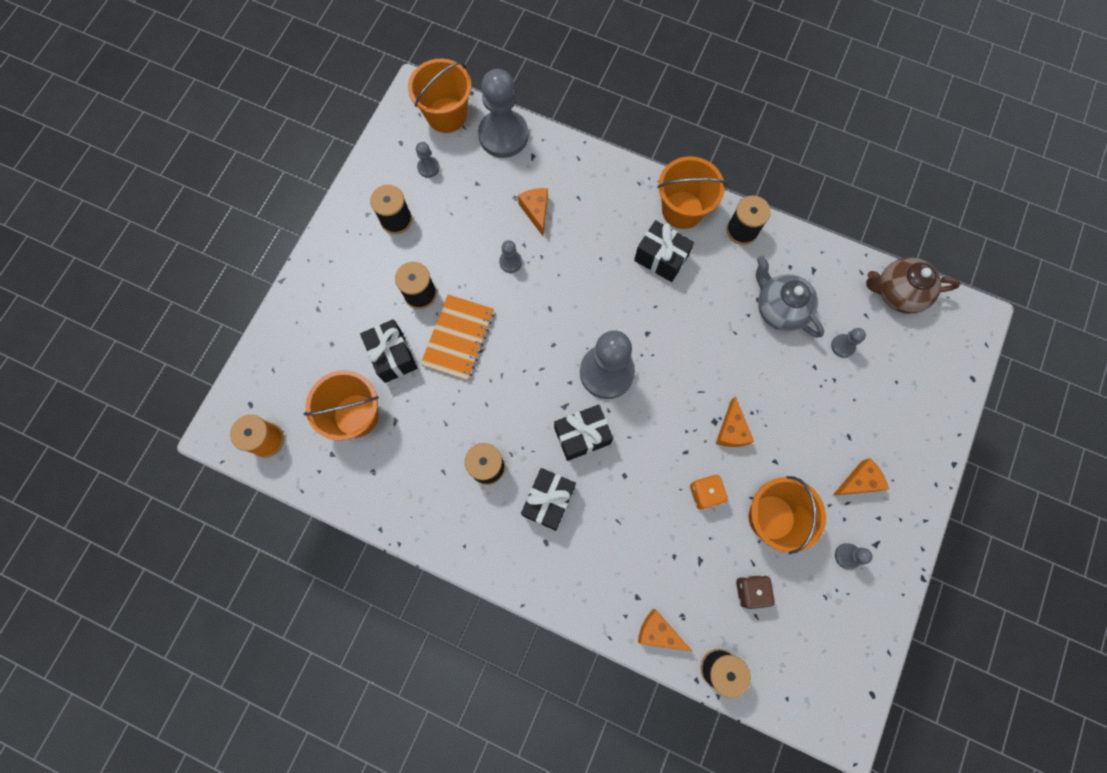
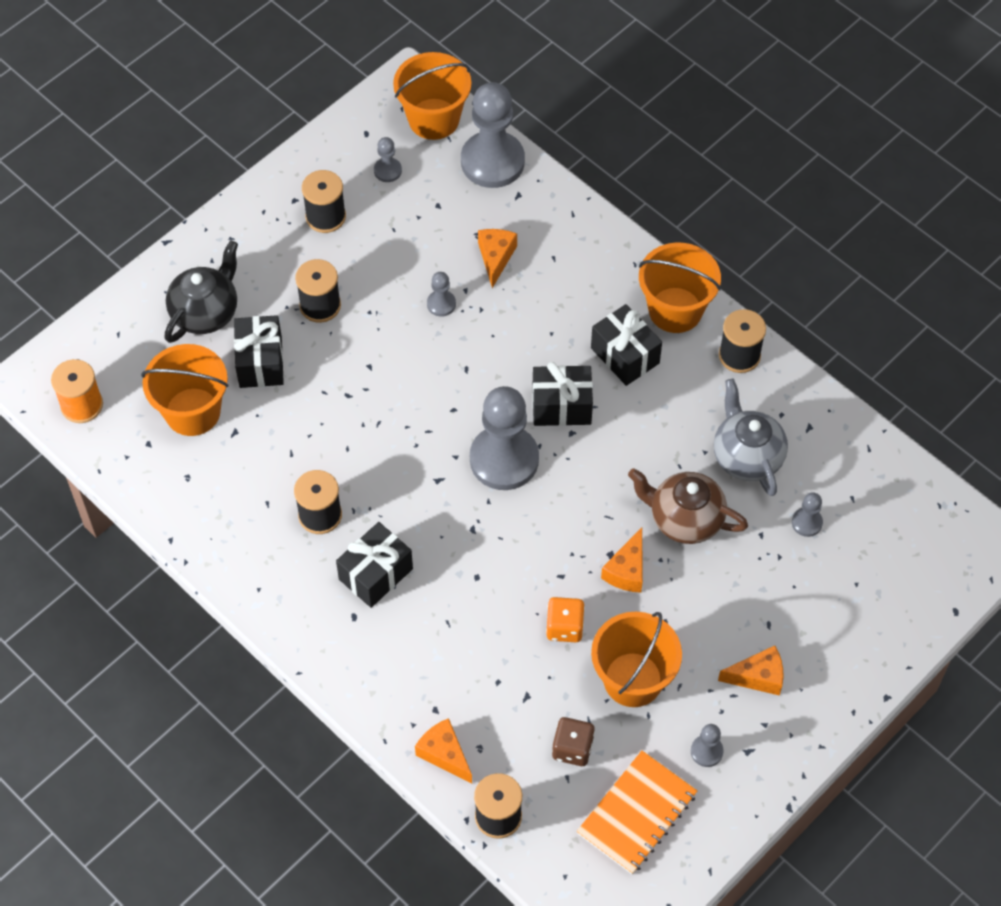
camera: 20 degrees right, 15 degrees down
orange notebook [420,294,494,380] -> orange notebook moved to [577,751,697,874]
black gift [554,405,613,461] -> black gift moved to [532,362,593,426]
brown teapot [866,257,960,314] -> brown teapot moved to [628,468,748,544]
none -> black teapot [164,240,238,343]

